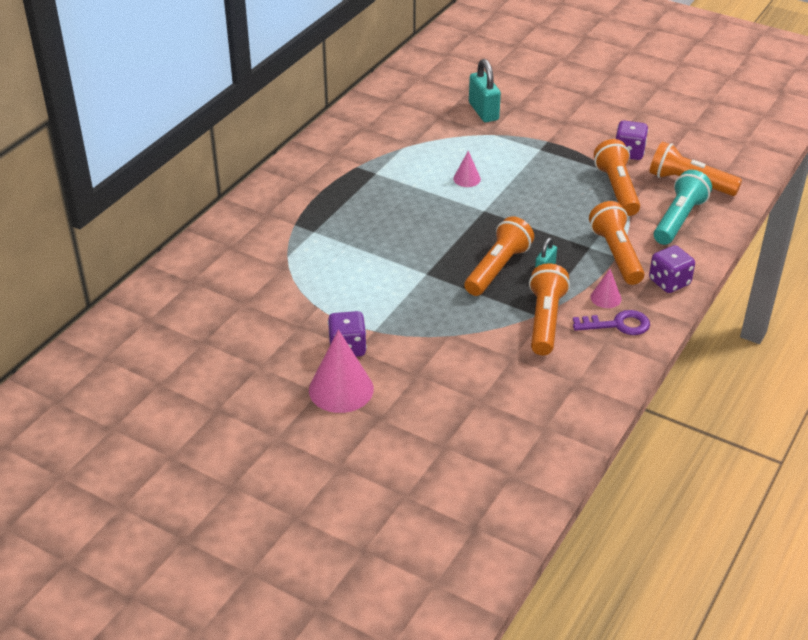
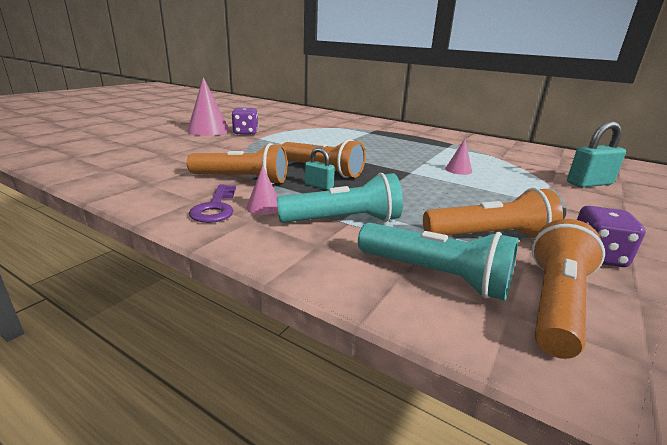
camera: 90 degrees right, 15 degrees down
orange flashlight [589,201,645,285] -> turquoise flashlight [277,173,403,223]
purple dice [649,245,695,293] -> none

